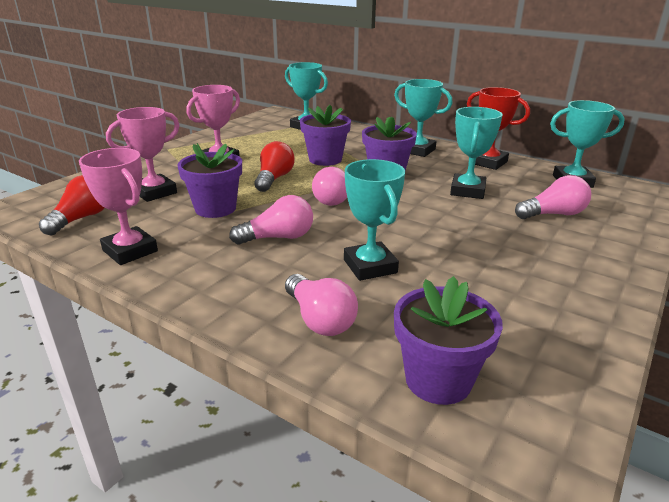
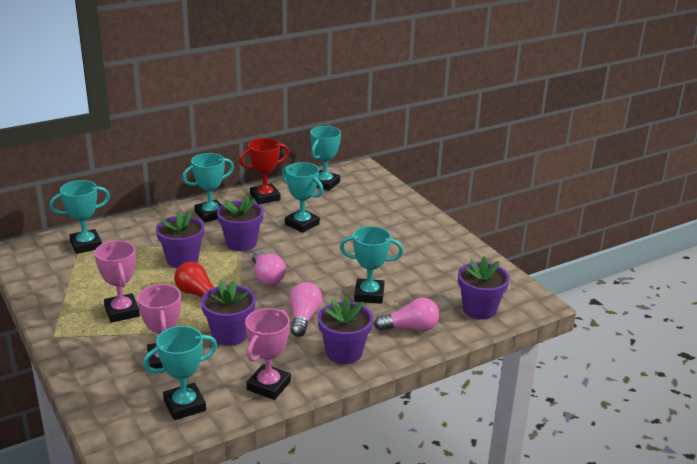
camera: 65 degrees left, 0 degrees up
red light bulb [39,175,104,235] -> turquoise trophy [143,326,217,420]
pink trophy [79,148,158,265] -> pink trophy turned 45 degrees counterclockwise [245,308,291,400]
pink light bulb [515,175,591,219] -> none
none -> purple flower pot [318,297,373,364]

